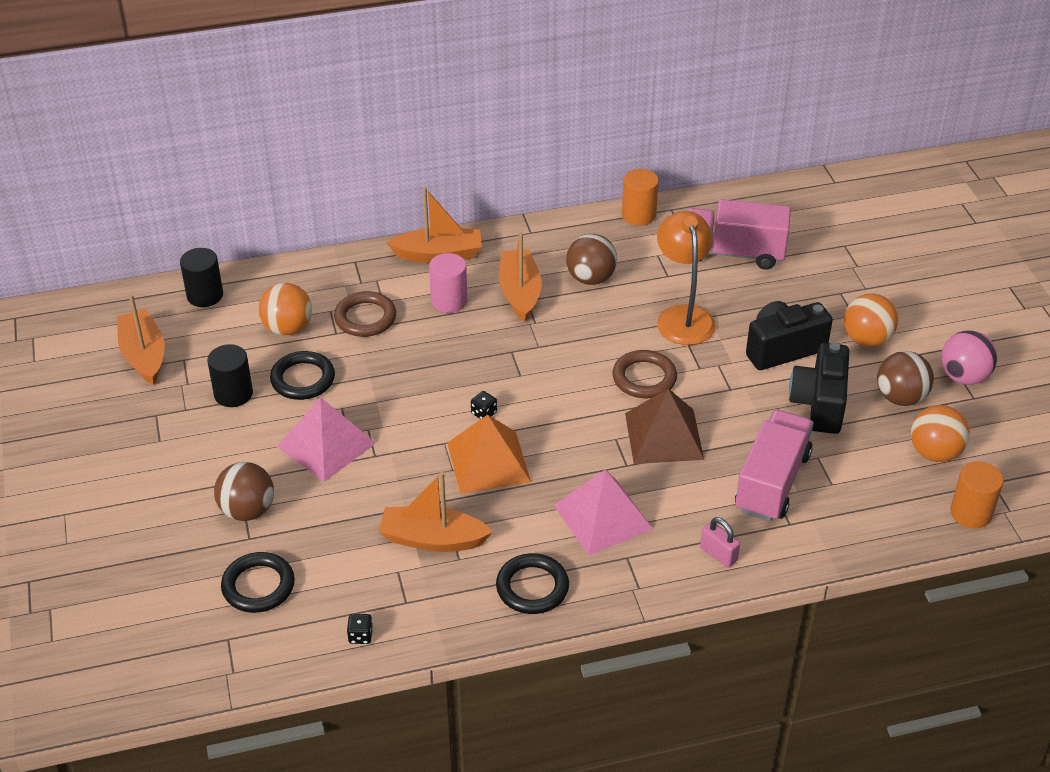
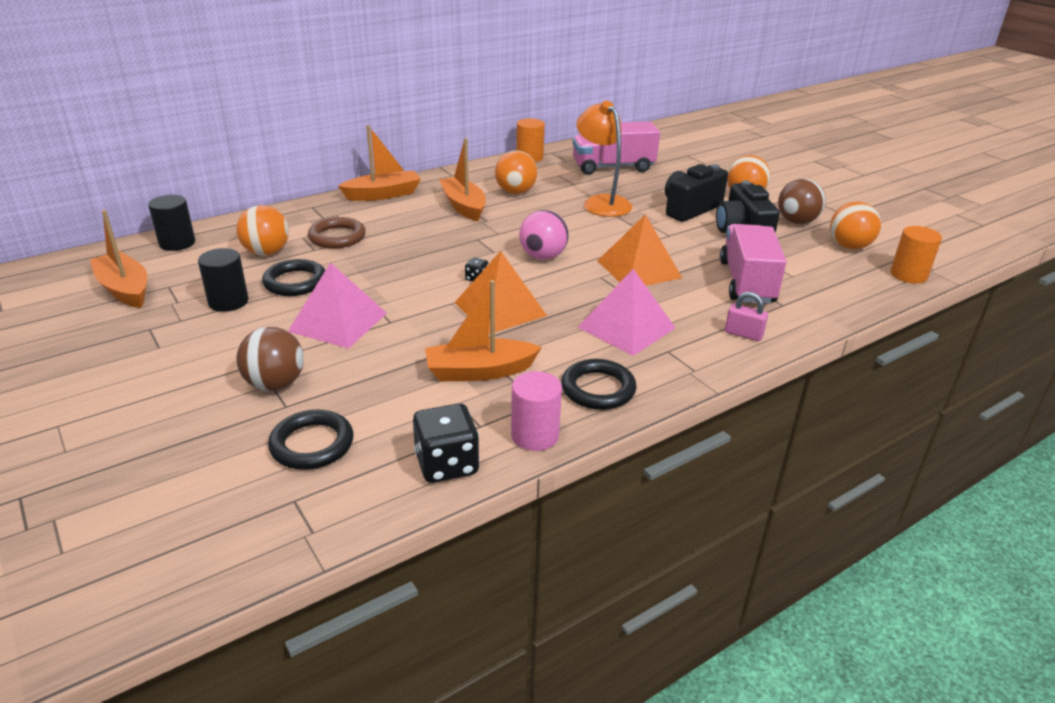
camera: 20 degrees left, 10 degrees down
black dice [347,614,373,644] -> black dice [413,403,480,483], size x2.14
pink cylinder [429,253,467,313] -> pink cylinder moved to [511,371,562,451]
brown ball [566,234,617,285] -> orange ball [495,151,537,194]
brown ring [612,350,677,398] -> none
brown pyramid [625,389,704,464] -> orange pyramid [597,214,682,286]
pink ball [941,330,997,385] -> pink ball moved to [519,210,569,260]

